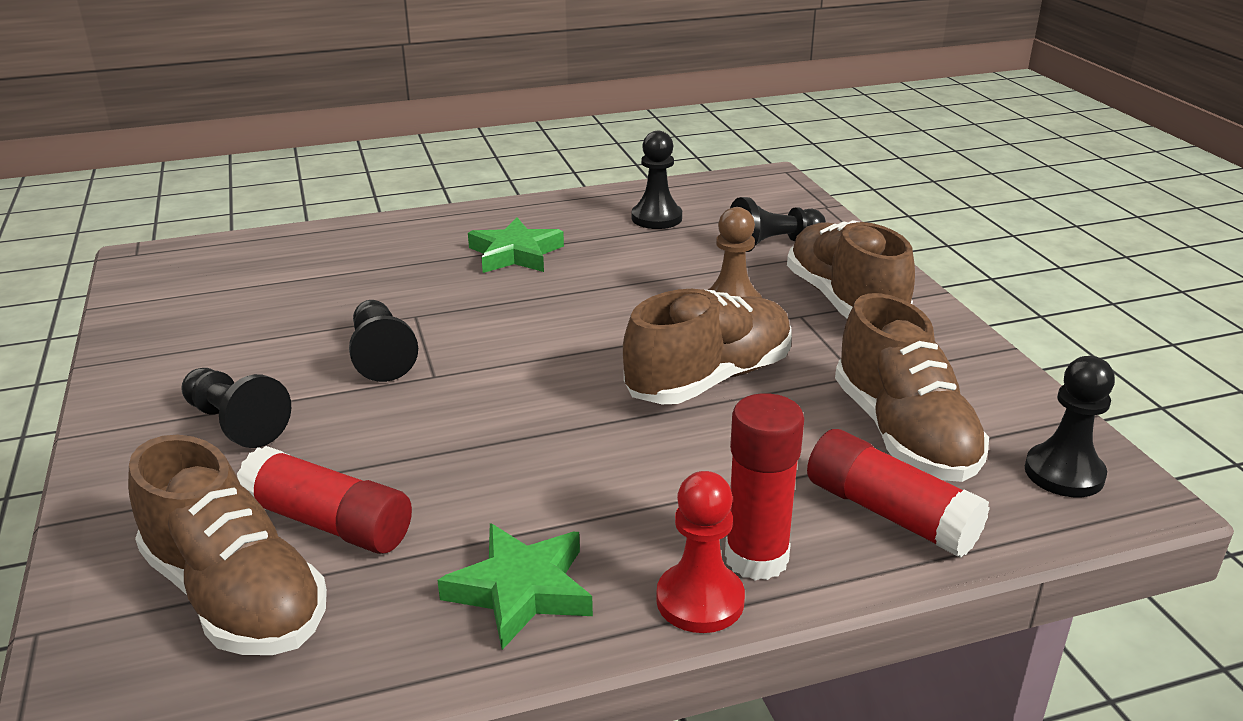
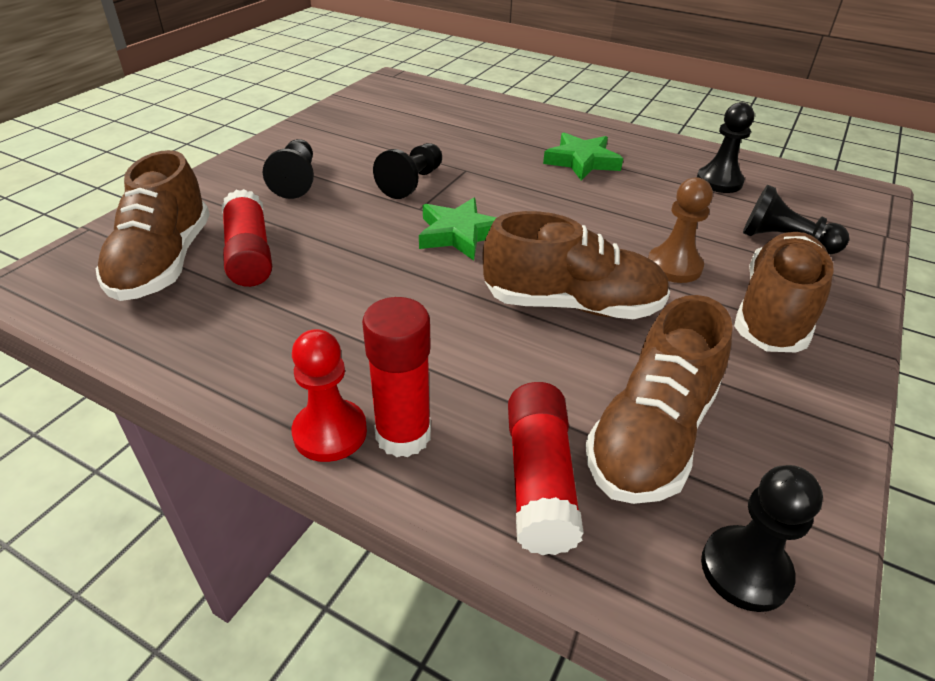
camera: 45 degrees right, 10 degrees up
green star [437,523,593,650] -> green star moved to [419,198,497,261]

